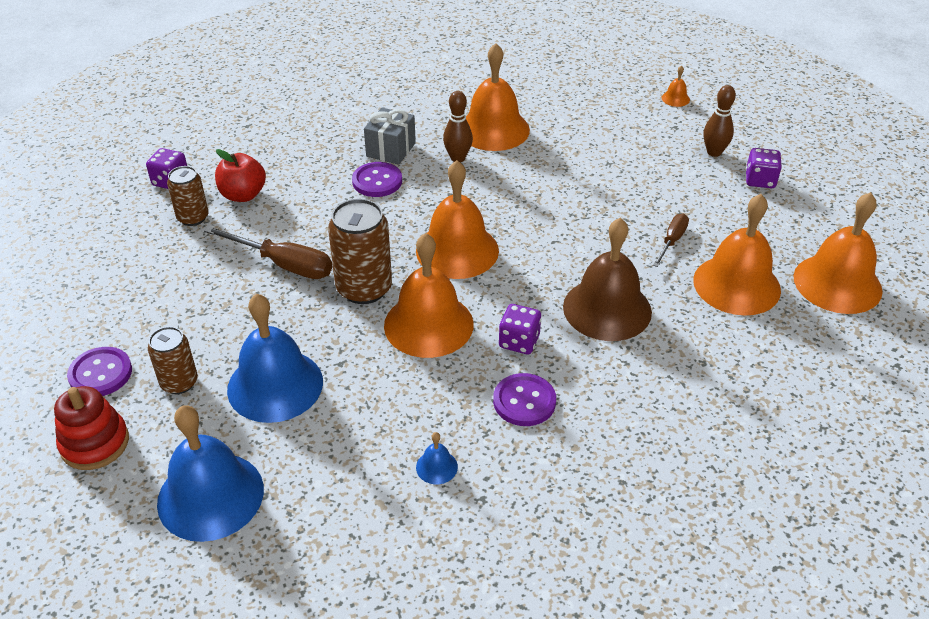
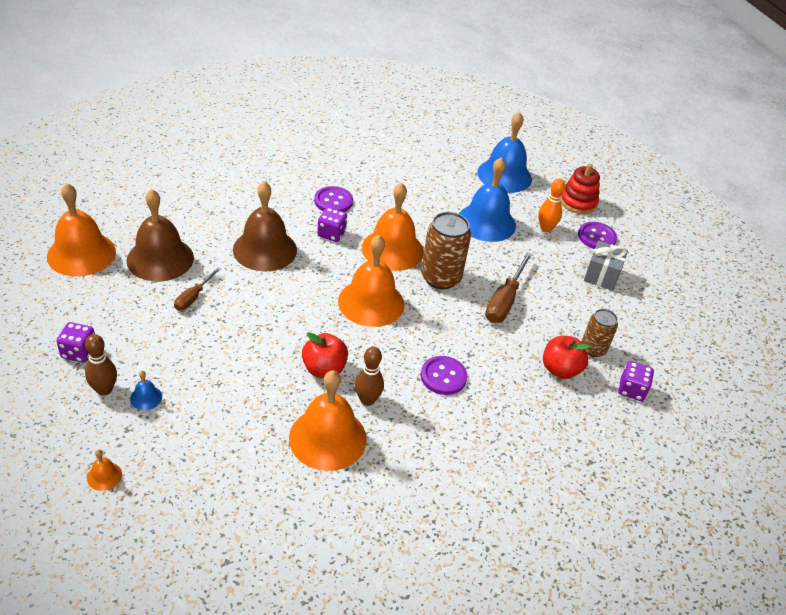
camera: 175 degrees right, 0 degrees up
brown can [148,327,198,394] -> orange bowling pin [538,178,565,232]
brown screwdriver [204,226,332,279] -> brown screwdriver turned 90 degrees counterclockwise [485,252,533,323]
grey gift [364,108,416,165] -> grey gift moved to [584,241,628,291]
blue bell [416,432,458,484] -> blue bell moved to [130,371,162,410]
orange bell [693,194,781,316] -> brown bell [126,189,194,282]
none -> red apple [302,332,348,378]

